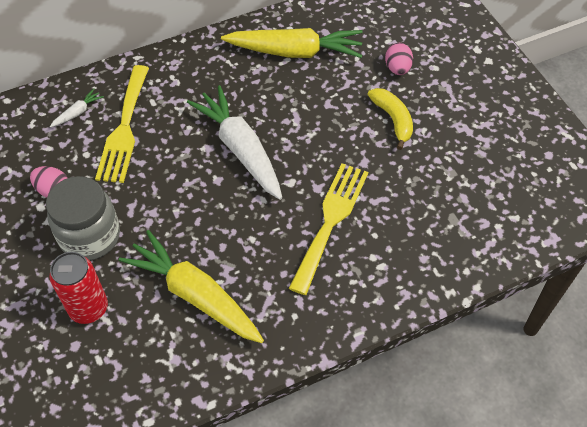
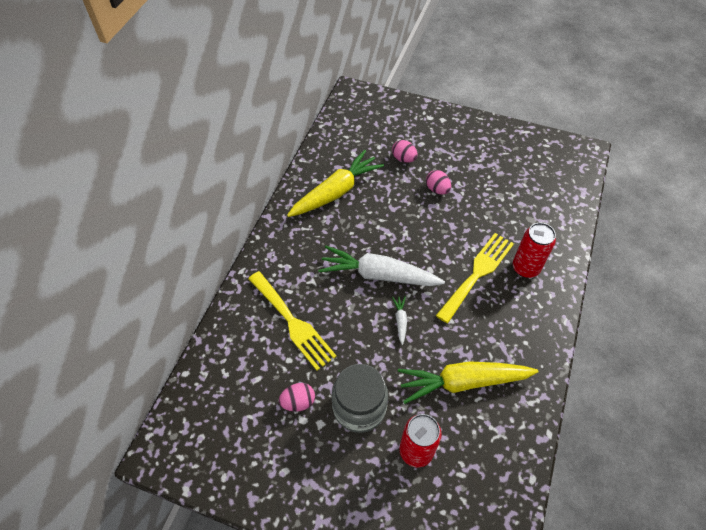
camera: 45 degrees left, 0 degrees up
white carrot [50,89,104,127] -> white carrot moved to [392,296,407,345]
yellow fork [289,163,368,295] -> yellow fork turned 60 degrees clockwise [436,233,514,323]
yellow banana [367,88,413,150] -> pink egg [426,170,451,195]
none -> red can [513,222,556,278]

